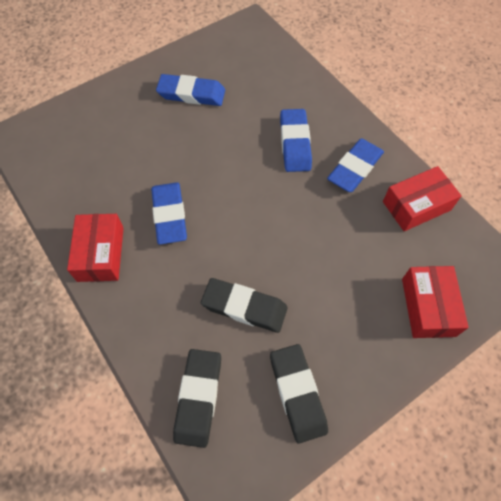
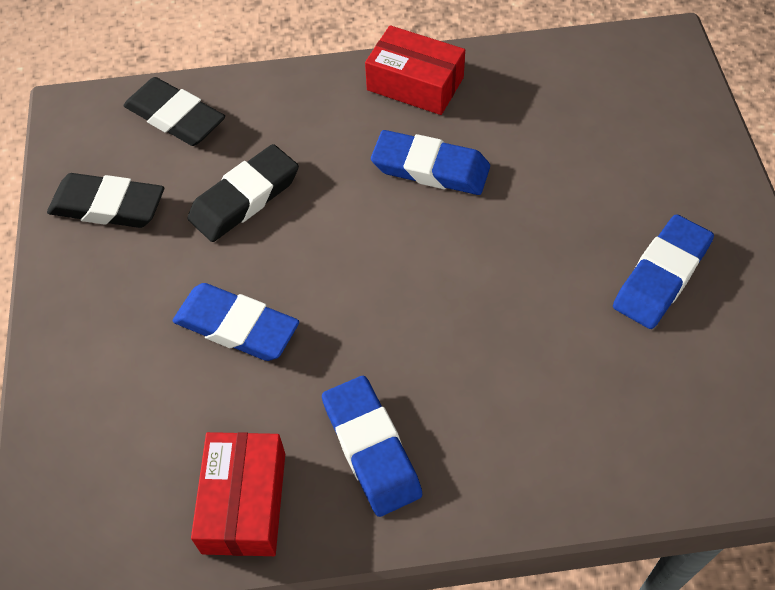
camera: 120 degrees right, 5 degrees down
blue eraser [280,109,312,172] -> blue eraser moved to [172,283,299,361]
red box [402,266,469,338] -> none

